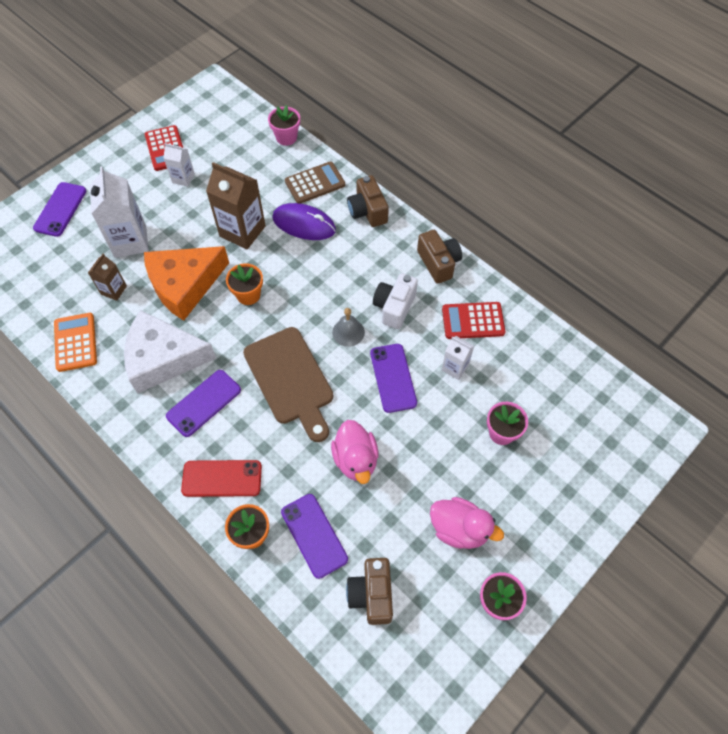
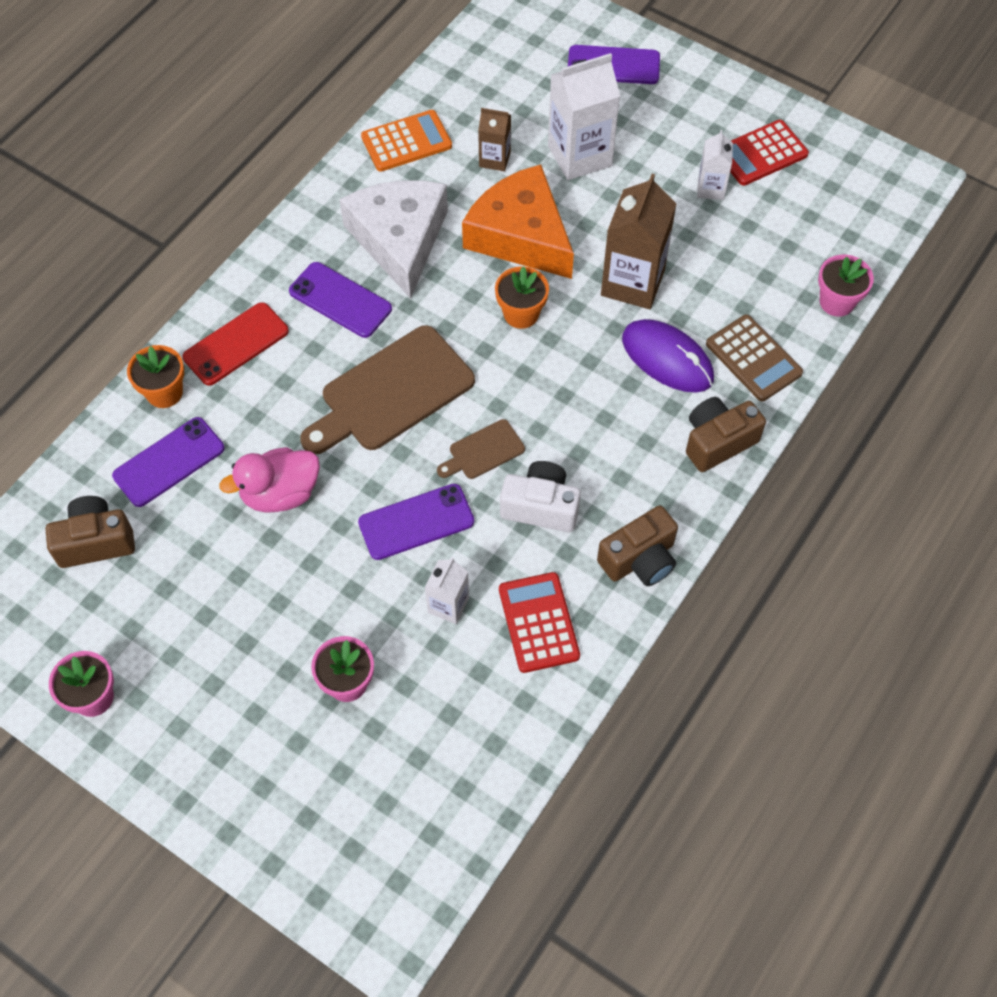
camera: 80 degrees right, 0 degrees up
red phone [181,460,262,497] -> red phone turned 60 degrees clockwise [183,302,289,386]
purple mouse [272,203,336,240] -> purple mouse turned 60 degrees counterclockwise [622,319,714,393]
grey bell [332,308,365,347] -> brown cutting board [437,419,525,479]
pink duck [430,497,504,549] -> none

